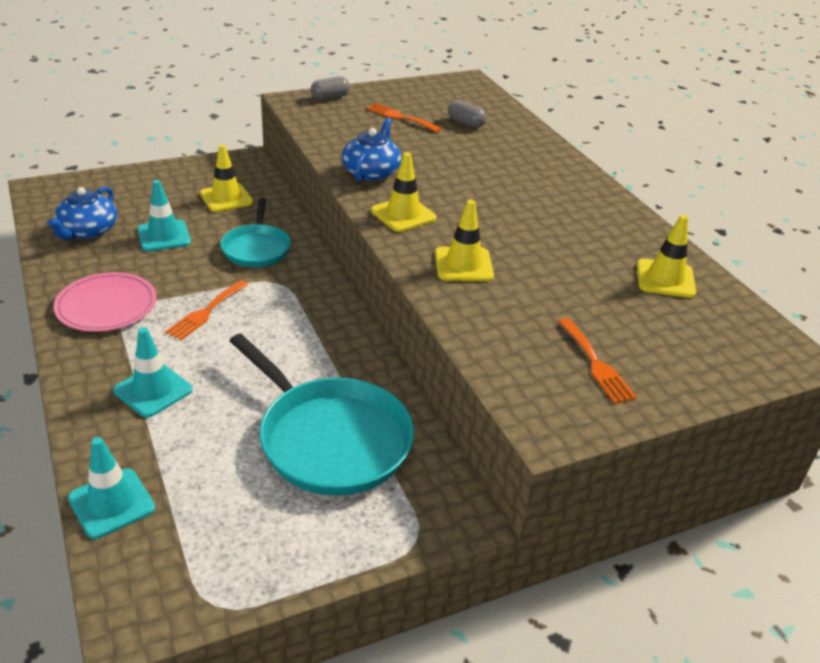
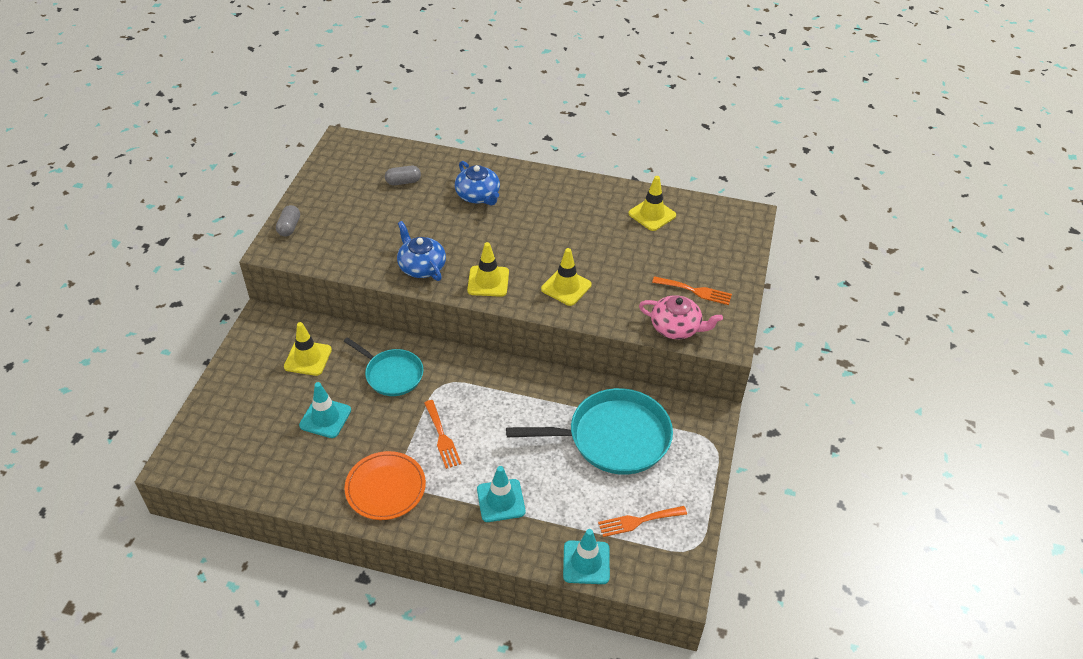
camera: 50 degrees left, 10 degrees up
blue teapot [47,187,117,240] -> blue teapot moved to [455,161,500,206]
pink plate [53,272,156,332] -> orange plate [344,451,426,520]
orange fork [366,103,442,133] -> orange fork moved to [598,506,687,537]
none -> pink teapot [639,295,723,339]

